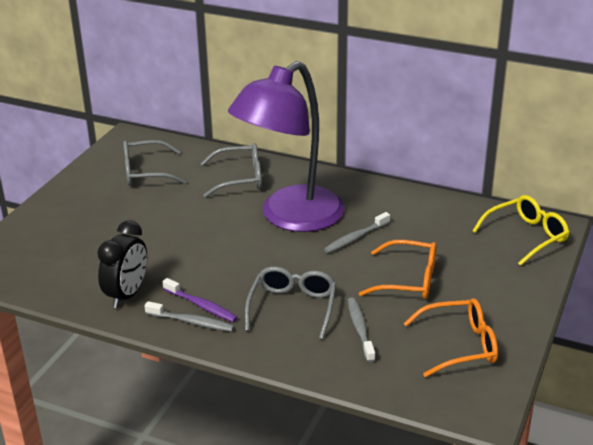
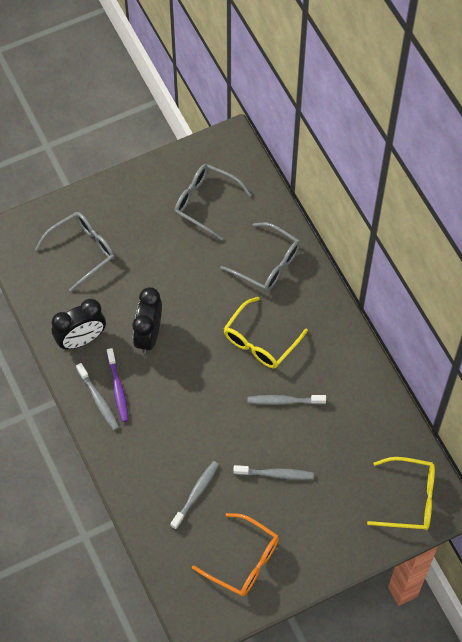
camera: 40 degrees right, 30 degrees up
purple lamp [228,61,345,232] -> yellow glasses [224,297,308,368]
grey glasses [245,266,336,340] -> grey glasses moved to [35,212,115,292]
orange glasses [359,240,437,299] -> grey toothbrush [233,465,314,480]
none -> black clock [132,287,162,354]

